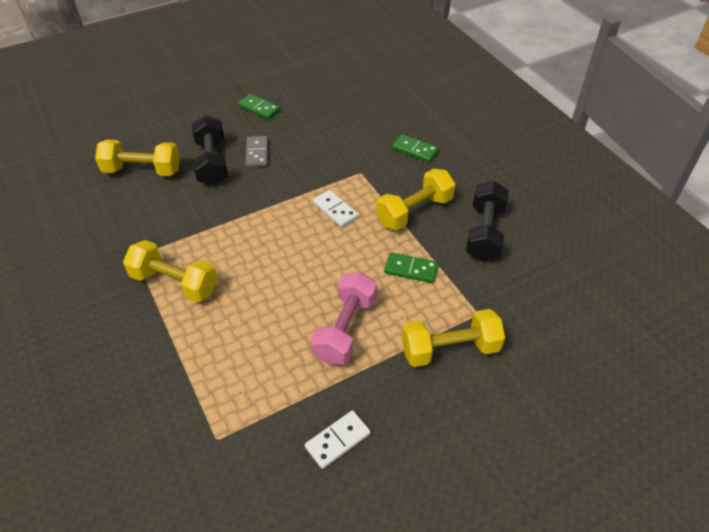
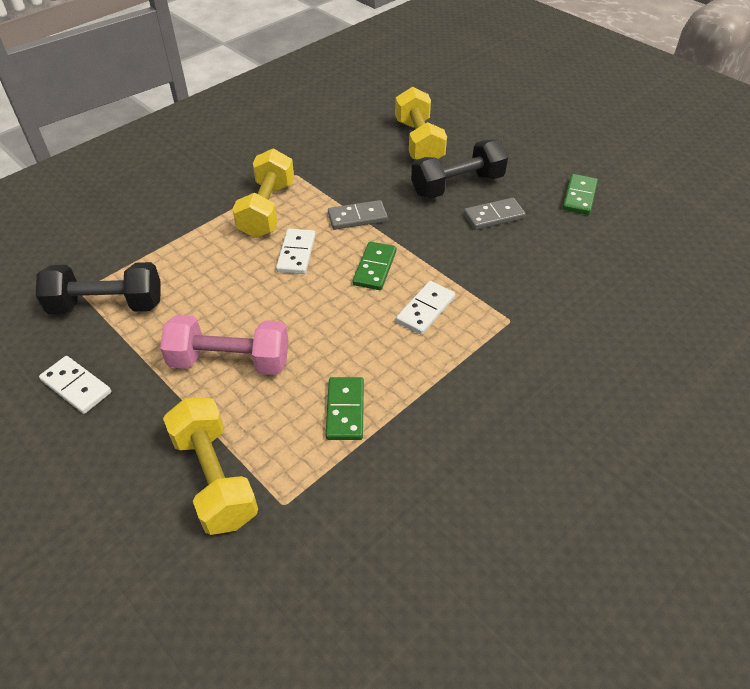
camera: 75 degrees right, 0 degrees up
yellow dumbbell [376,168,455,230] -> none
green domino [392,134,439,162] -> green domino moved to [353,241,397,290]
black dumbbell [466,181,509,261] -> black dumbbell moved to [36,262,161,314]
none -> white domino [276,229,315,274]
none -> grey domino [328,200,388,230]

